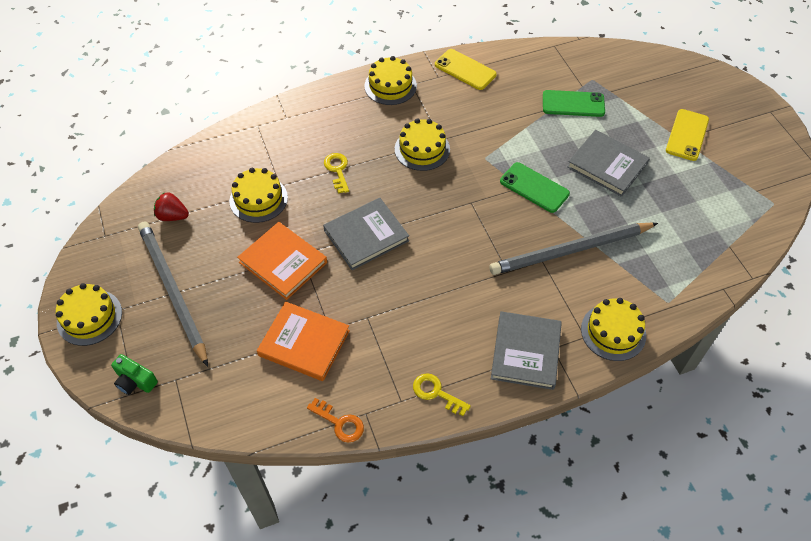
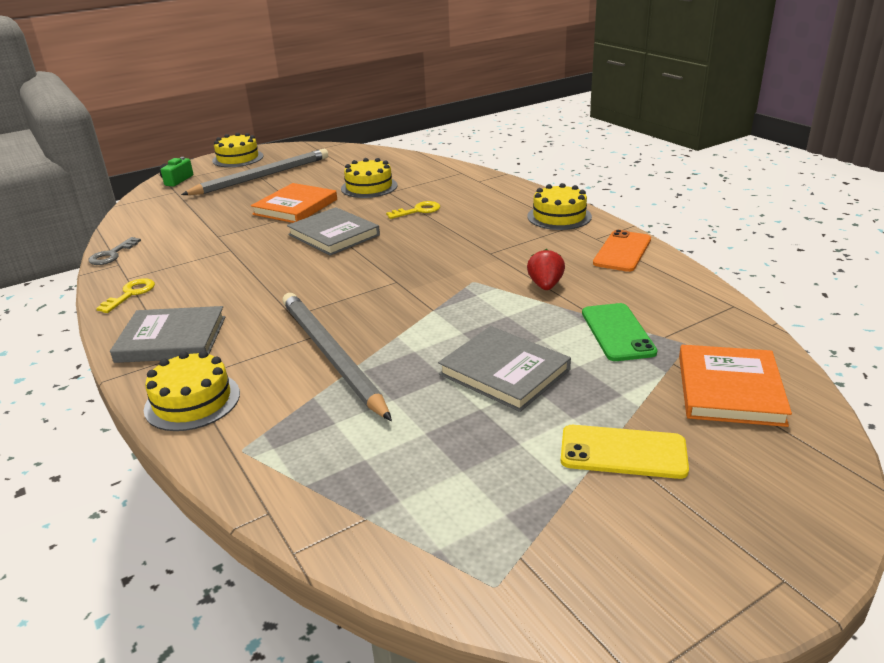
camera: 80 degrees right, 25 degrees down
red strawberry [154,192,189,221] -> red strawberry moved to [527,249,565,290]
orange book [257,302,350,381] -> orange book moved to [679,345,792,427]
orange key [307,398,364,443] -> grey key [88,237,141,265]
yellow cake [395,119,450,171] -> none
yellow phone [435,49,497,90] -> orange phone [593,230,651,272]
green phone [500,162,570,213] -> none
grey book [567,130,650,197] -> grey book turned 75 degrees counterclockwise [438,326,571,412]

